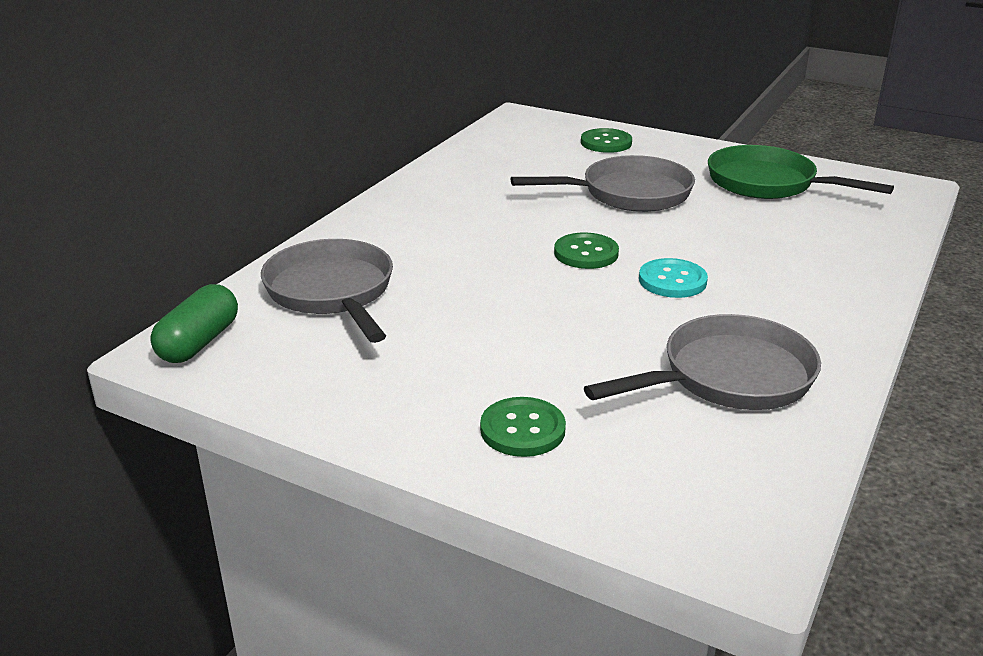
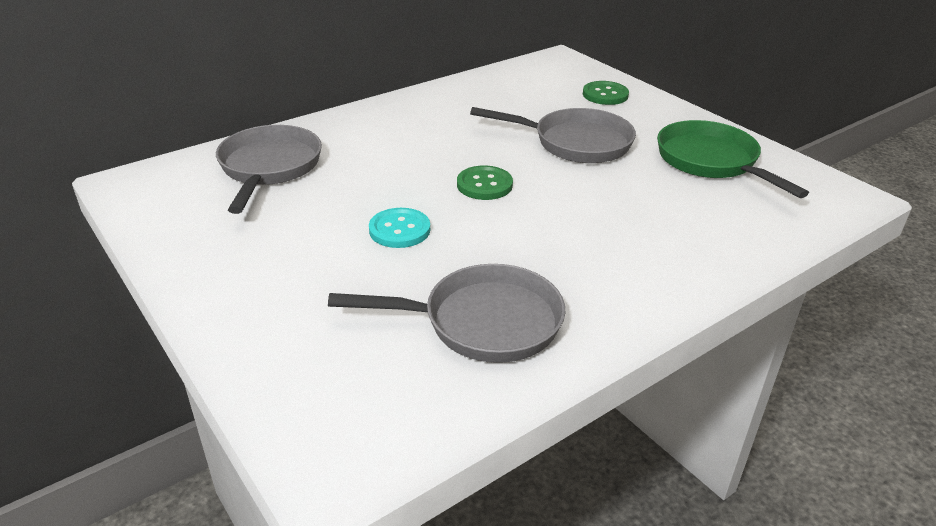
camera: 25 degrees right, 5 degrees up
green capsule [150,284,238,363] -> none
green button [480,397,566,457] -> none
turquoise button [639,258,708,298] -> turquoise button moved to [369,208,430,248]

